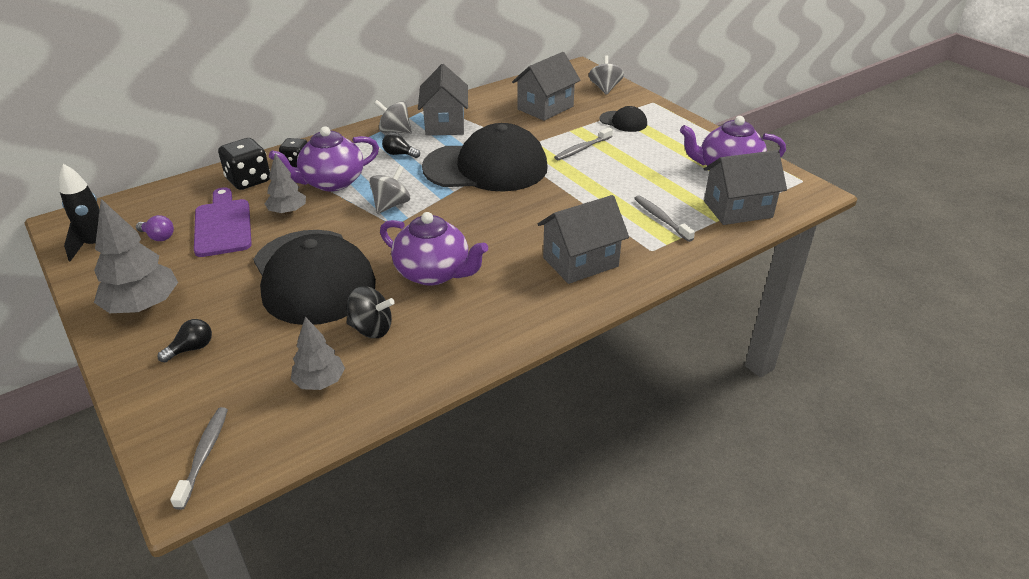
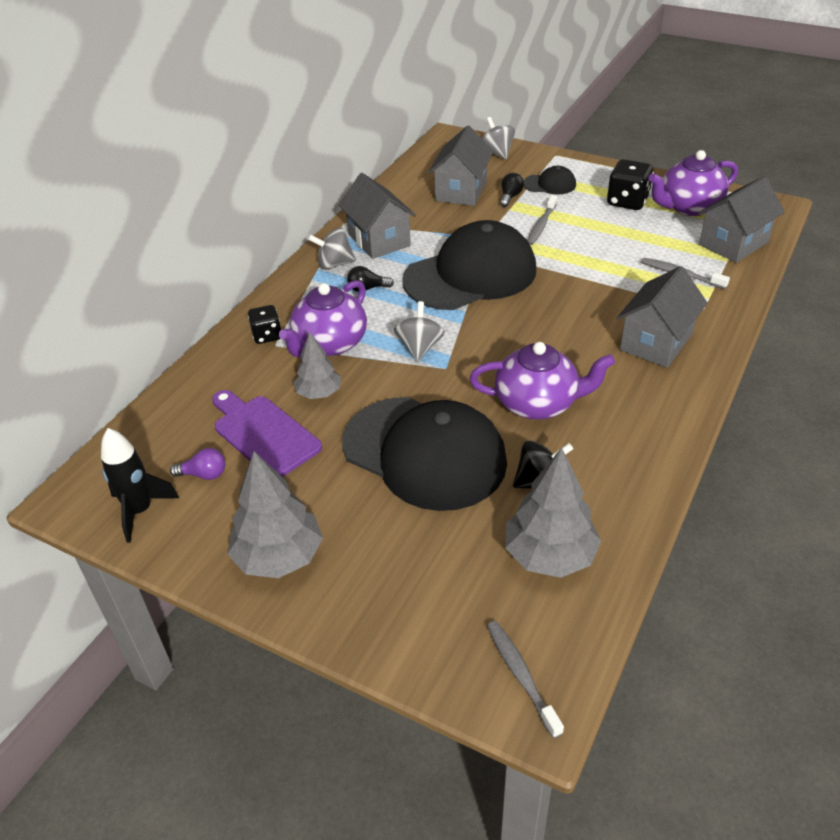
camera: 25 degrees left, 5 degrees up
black light bulb [158,319,212,362] -> black light bulb moved to [500,173,524,207]
black dice [218,138,270,190] -> black dice moved to [607,159,654,210]
grey tree [291,317,345,390] -> grey tree [505,448,601,578], size x1.63

